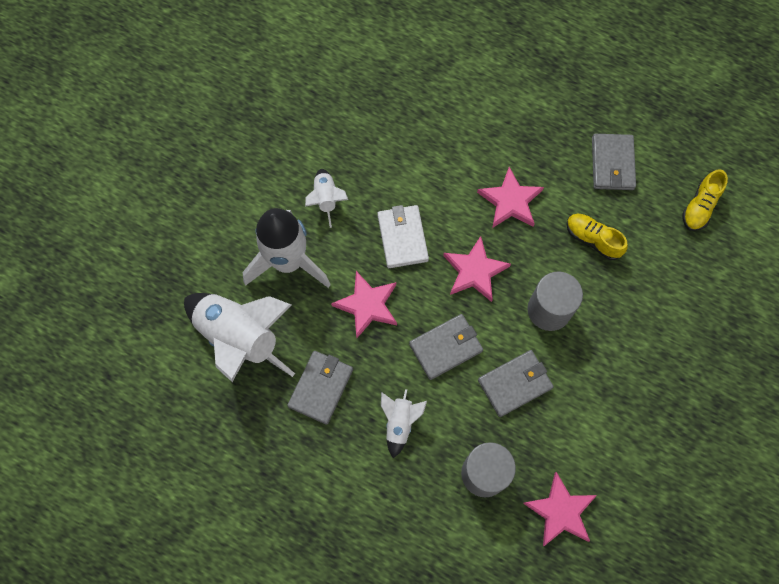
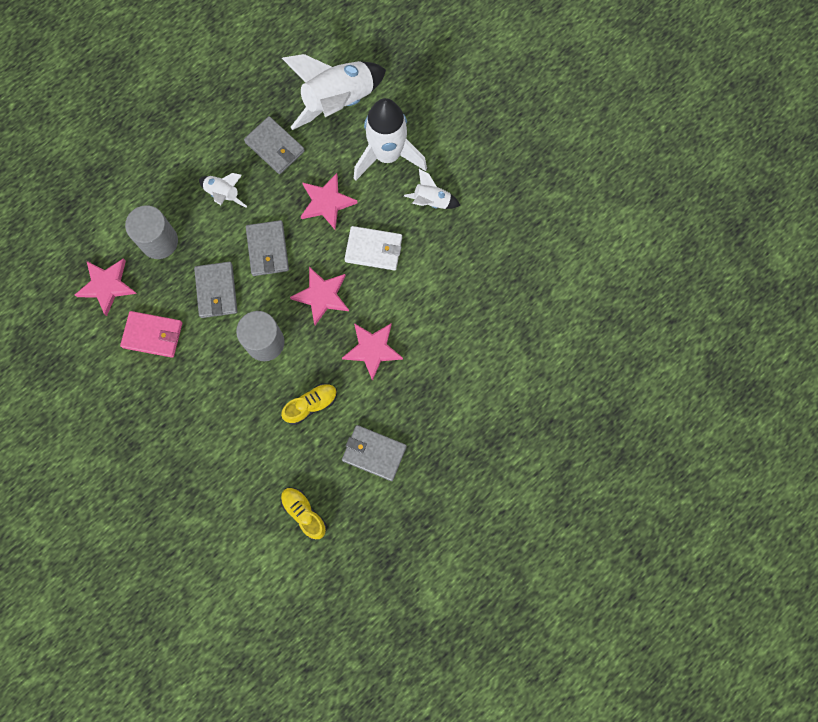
camera: 110 degrees right, 5 degrees up
none -> pink wallet [120,311,182,358]

